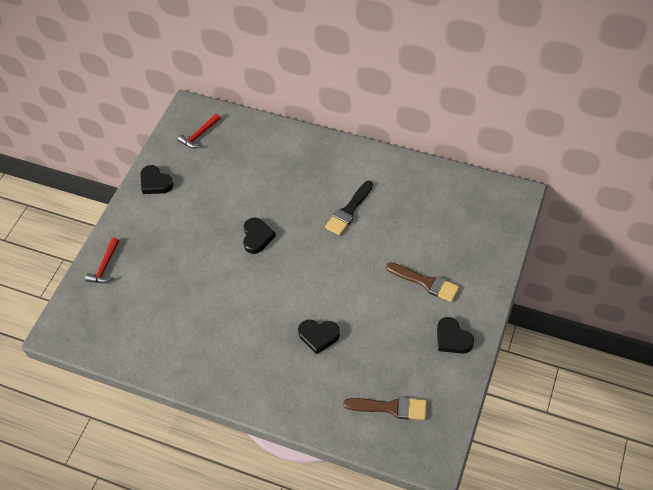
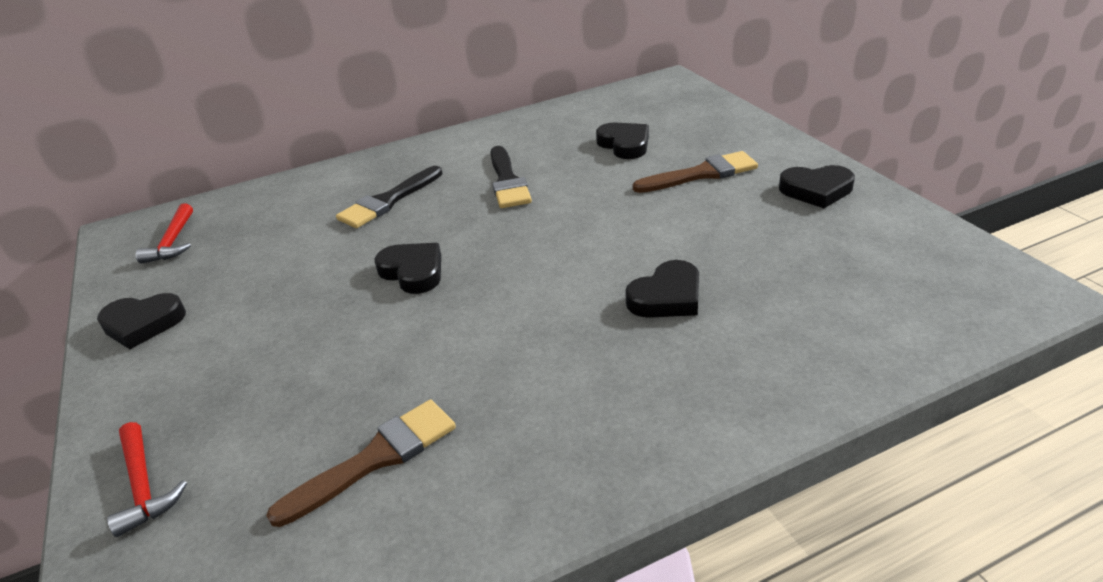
camera: 45 degrees left, 20 degrees down
brown brush [343,397,427,420] -> brown brush moved to [266,399,456,527]
none -> black brush [336,166,442,228]
none -> black heart [596,123,649,159]

